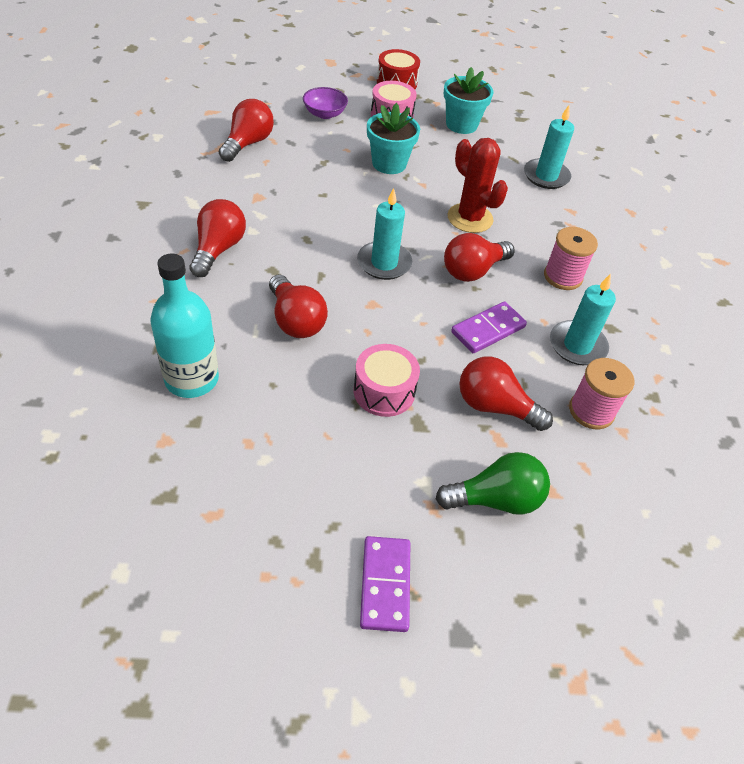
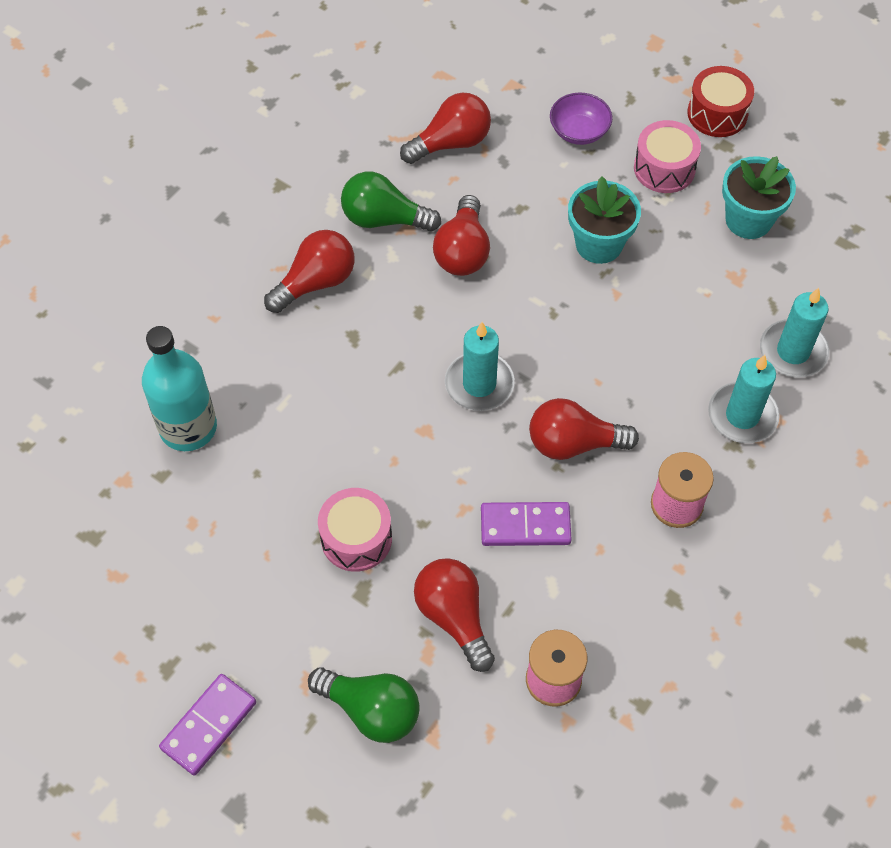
camera: 40 degrees right, 10 degrees up
red light bulb [269,274,328,338] -> red light bulb moved to [433,195,490,276]
red cactus [448,138,508,233] -> none
turquoise candle [550,274,616,365] -> turquoise candle moved to [708,355,780,443]
none -> green light bulb [341,172,441,232]

